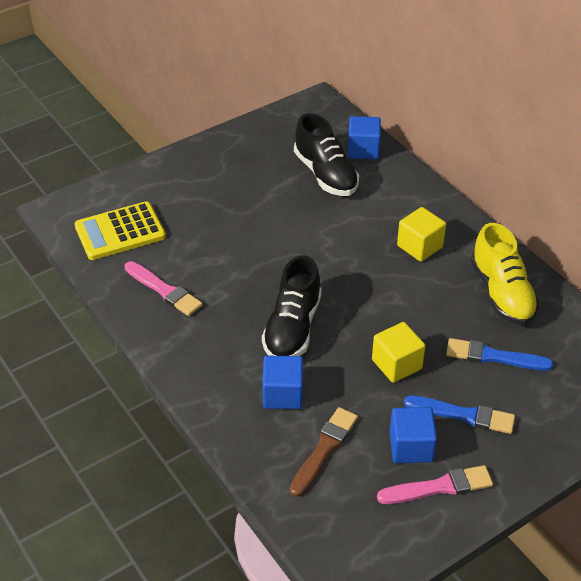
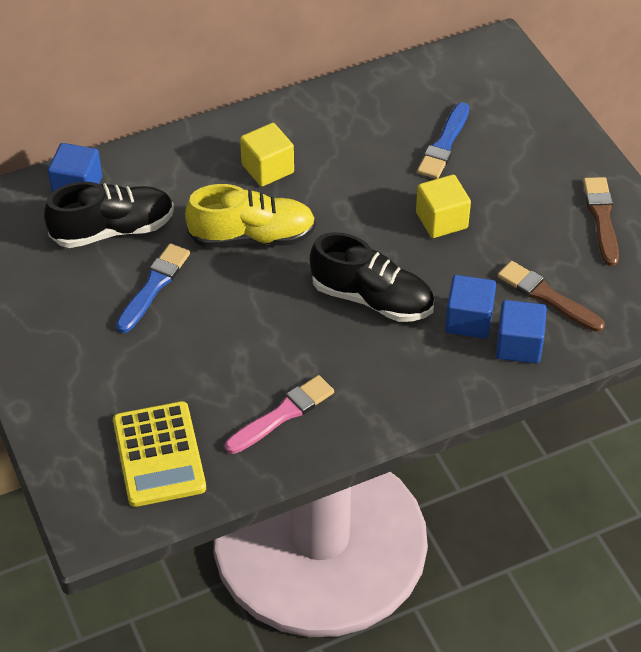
camera: 80 degrees left, 5 degrees up
pink brush [377,465,493,504] -> brown brush [583,177,619,266]
blue cube [390,407,437,463] -> blue cube moved to [496,300,547,364]
blue brush [404,395,515,434] -> blue brush moved to [116,243,190,333]
yellow shoe [471,223,539,325] -> yellow shoe moved to [185,184,316,247]

